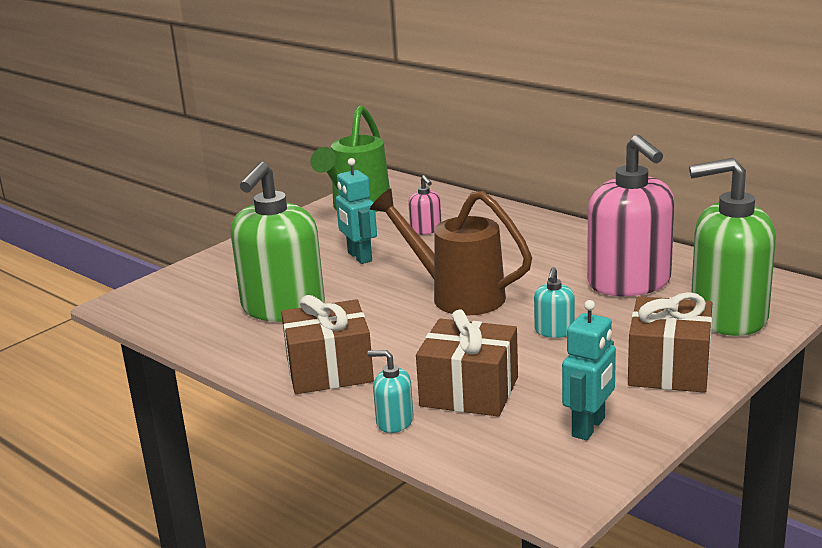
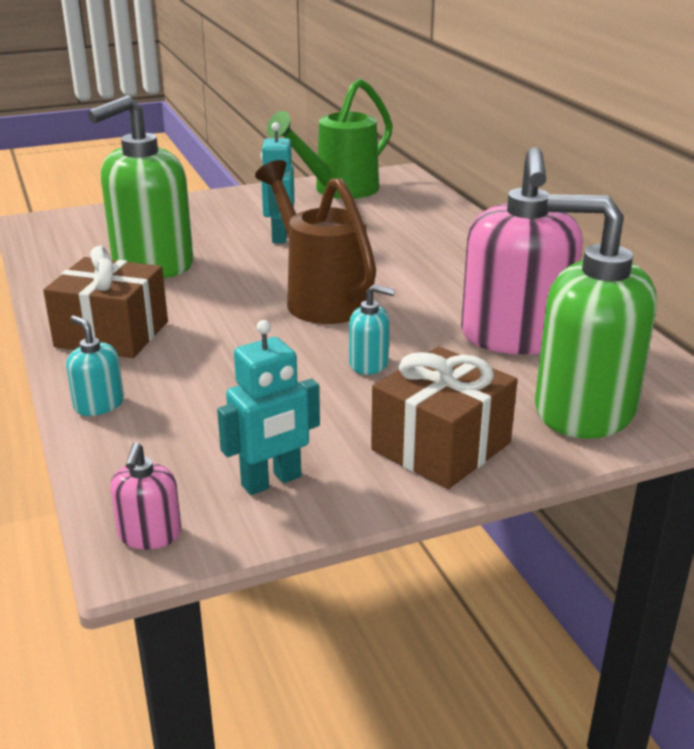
camera: 25 degrees right, 5 degrees up
pink soap dispenser [408,175,442,235] -> pink soap dispenser moved to [110,442,181,549]
brown gift [416,309,518,417] -> none
turquoise soap dispenser [534,267,575,338] -> turquoise soap dispenser turned 120 degrees counterclockwise [349,285,395,375]

